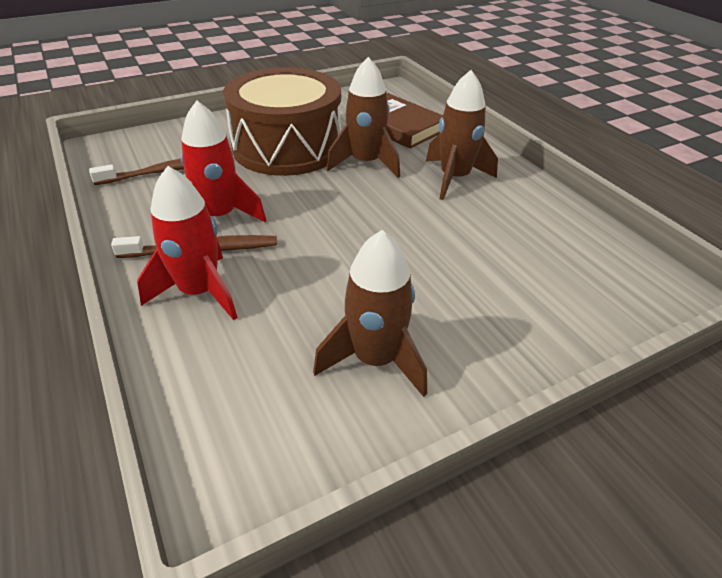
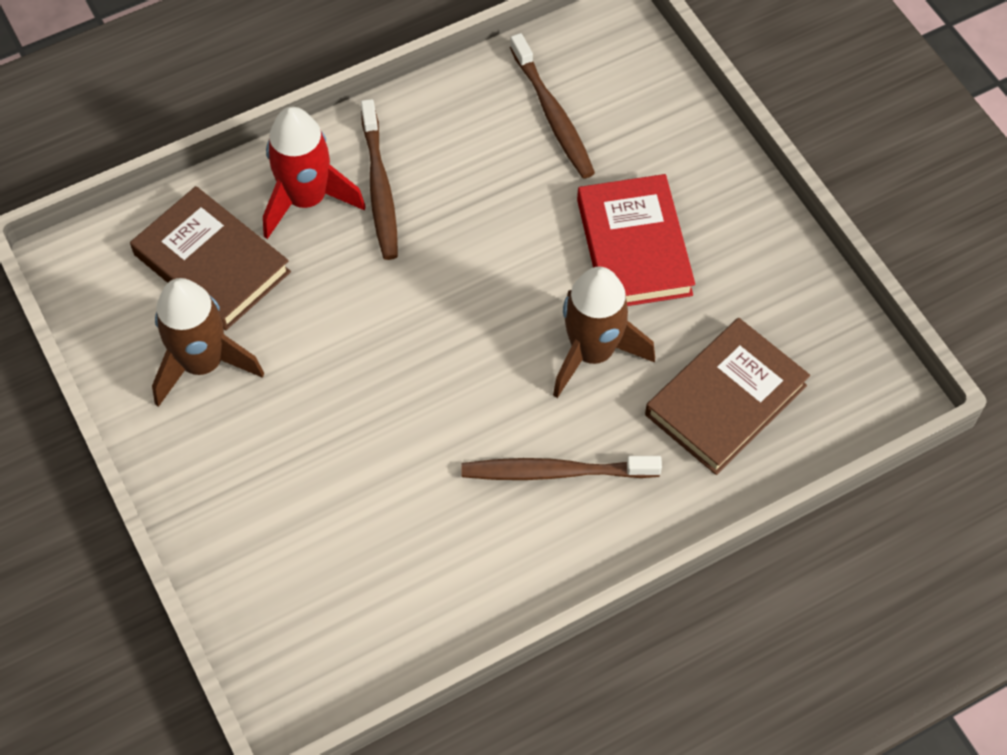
camera: 90 degrees right, 20 degrees up
red rocket [181,101,266,222] -> none
brown drum [223,67,341,176] -> red book [577,174,695,306]
brown rocket [426,70,498,200] -> brown toothbrush [461,456,662,480]
none -> brown book [130,186,291,330]

